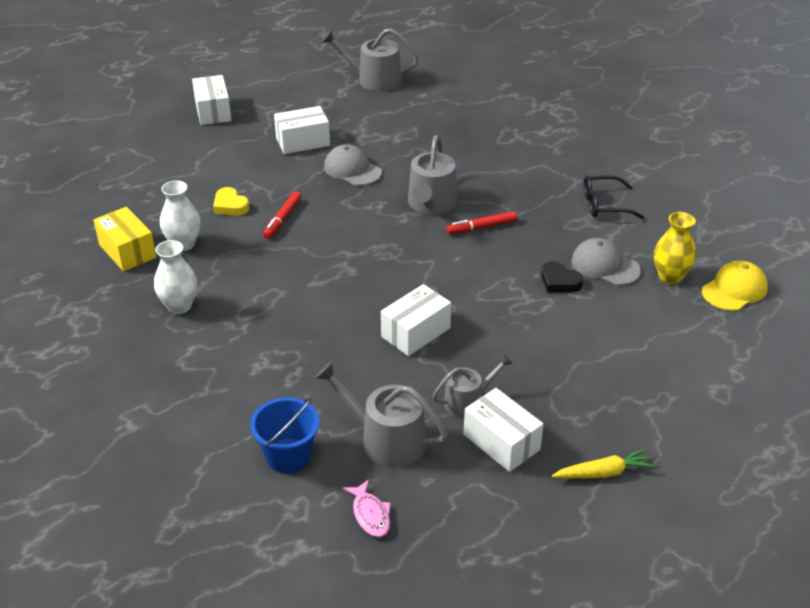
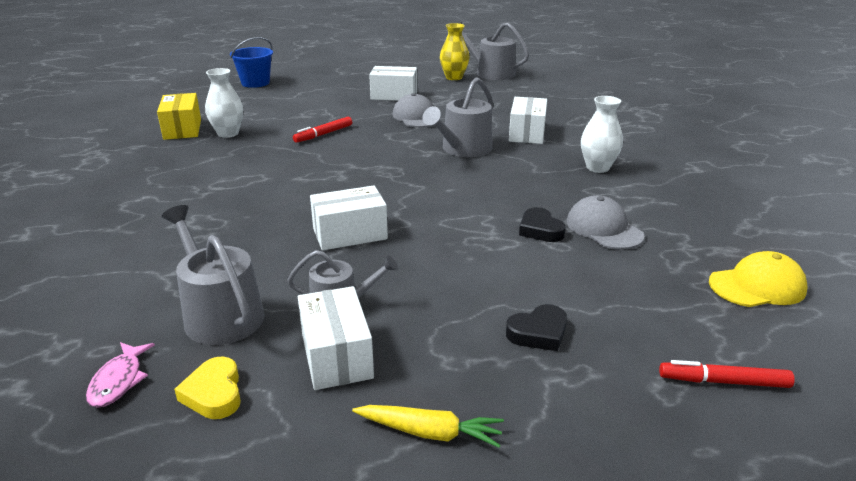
camera: 25 degrees right, 10 degrees down
white vase [154,240,197,314] -> white vase moved to [581,96,623,173]
white box [192,75,232,125] -> white box moved to [509,97,547,144]
yellow heart [213,187,249,216] -> yellow heart moved to [174,357,241,419]
blue bucket [250,397,320,473] -> blue bucket moved to [230,37,273,88]
red marker [446,211,517,234] -> red marker moved to [659,360,795,388]
black glasses [584,175,644,219] -> none
yellow vase [654,212,696,284] -> yellow vase moved to [440,23,470,80]
none -> black heart [506,304,567,351]

